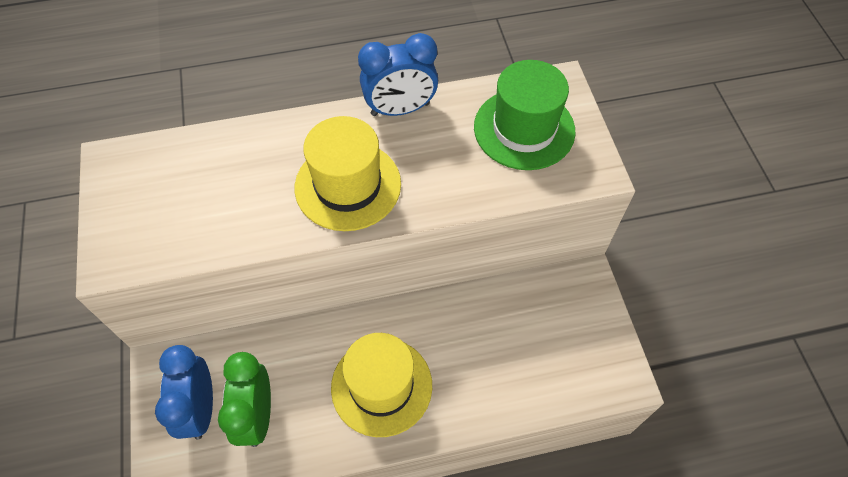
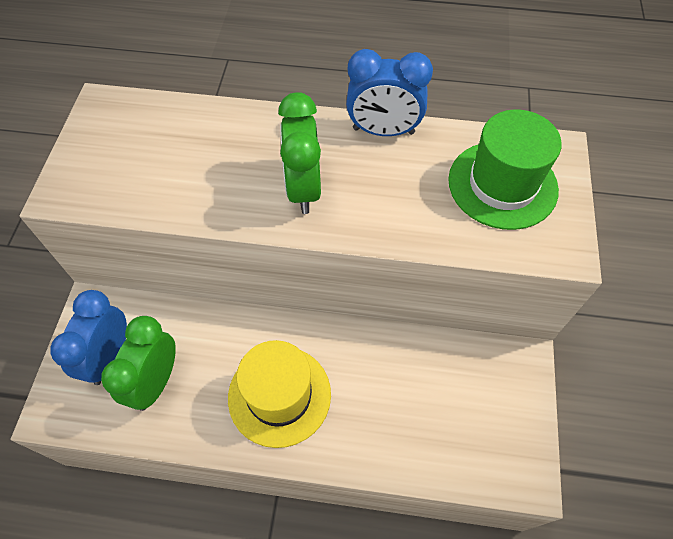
camera: 20 degrees right, 0 degrees up
yellow hat [295,116,401,231] -> green clock [278,92,321,214]

